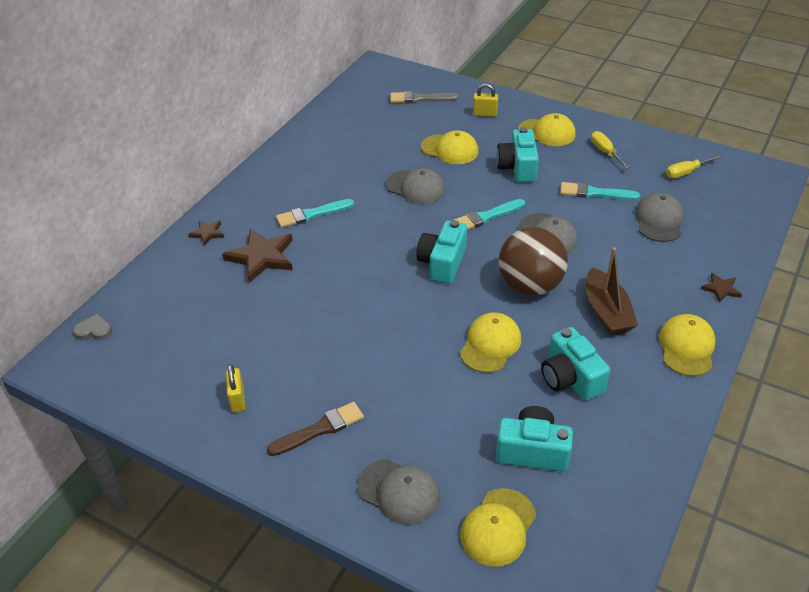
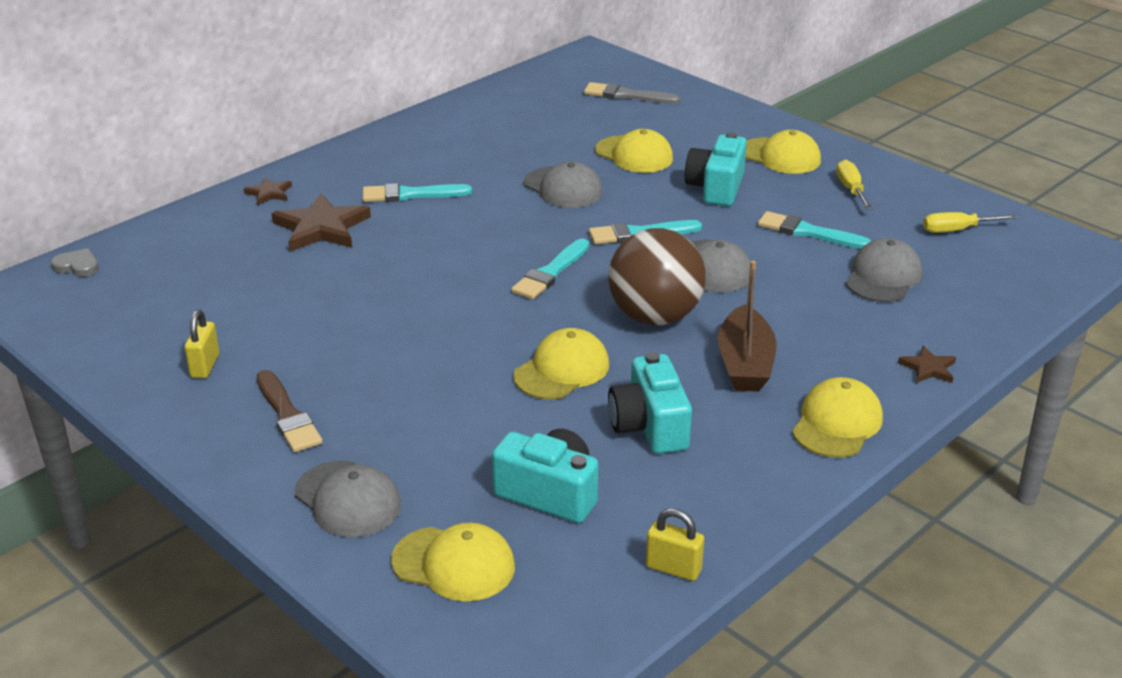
camera: 15 degrees right, 10 degrees down
brown brush [267,402,364,456] -> brown brush turned 75 degrees clockwise [257,370,323,452]
turquoise camera [416,220,467,284] -> turquoise brush [511,239,589,299]
yellow cap [460,488,536,567] -> yellow cap turned 120 degrees counterclockwise [391,522,515,601]
yellow padlock [473,84,498,117] -> yellow padlock moved to [646,508,704,581]

